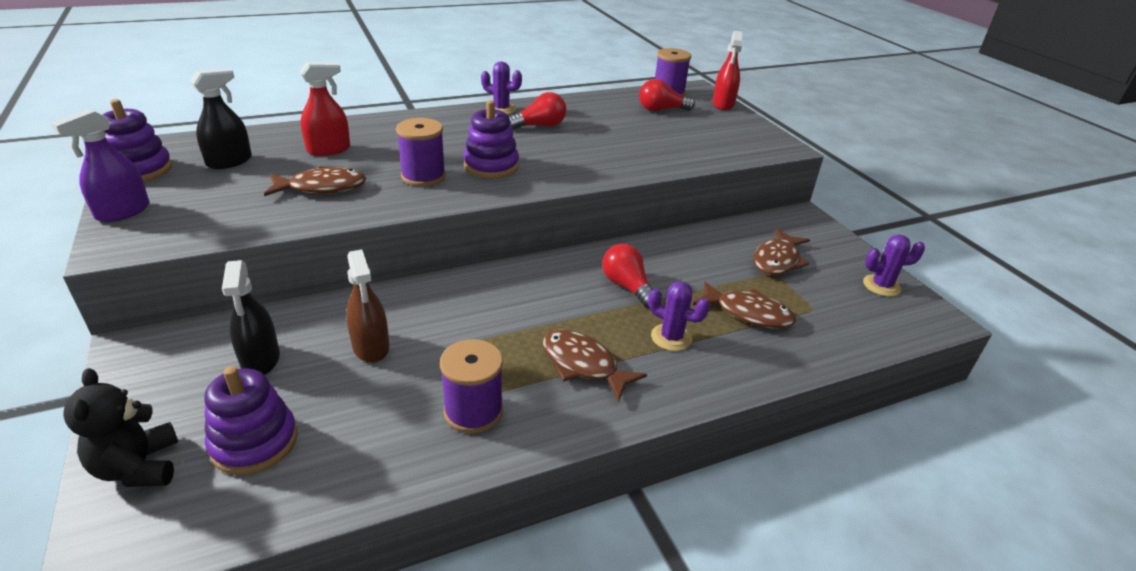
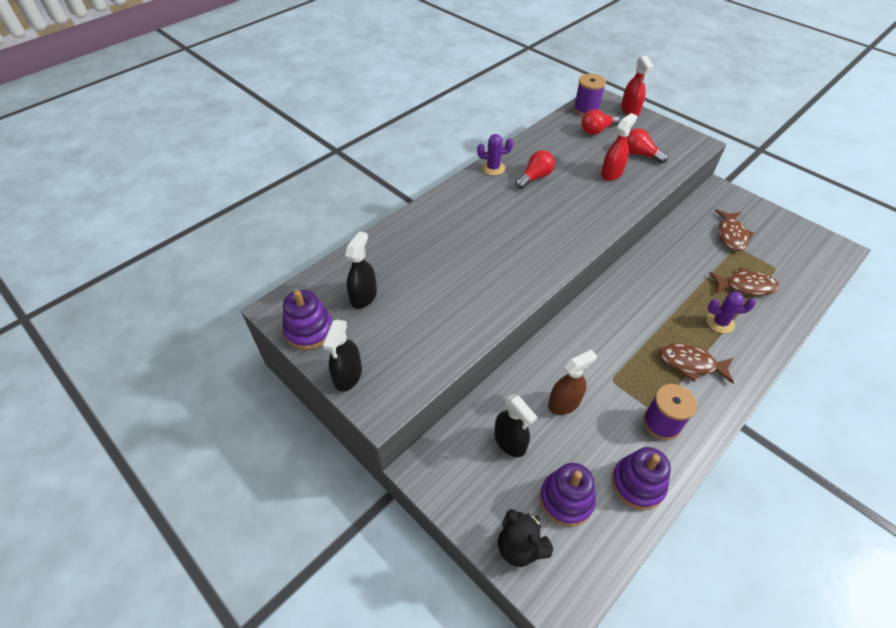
camera: 20 degrees left, 15 degrees up
purple spray bottle [51,109,149,222] -> black spray bottle [323,320,362,392]
brown fish [264,166,366,196] -> none
red spray bottle [300,62,350,156] -> red spray bottle moved to [601,113,637,181]
brown spray bottle [346,249,389,363] -> brown spray bottle turned 75 degrees counterclockwise [548,350,597,415]
purple spool [396,118,446,187] -> none
purple stacking toy [463,100,519,178] -> purple stacking toy moved to [611,447,671,510]
red light bulb [602,244,653,308] -> red light bulb moved to [627,128,668,164]
purple cactus [863,235,925,297] -> none

